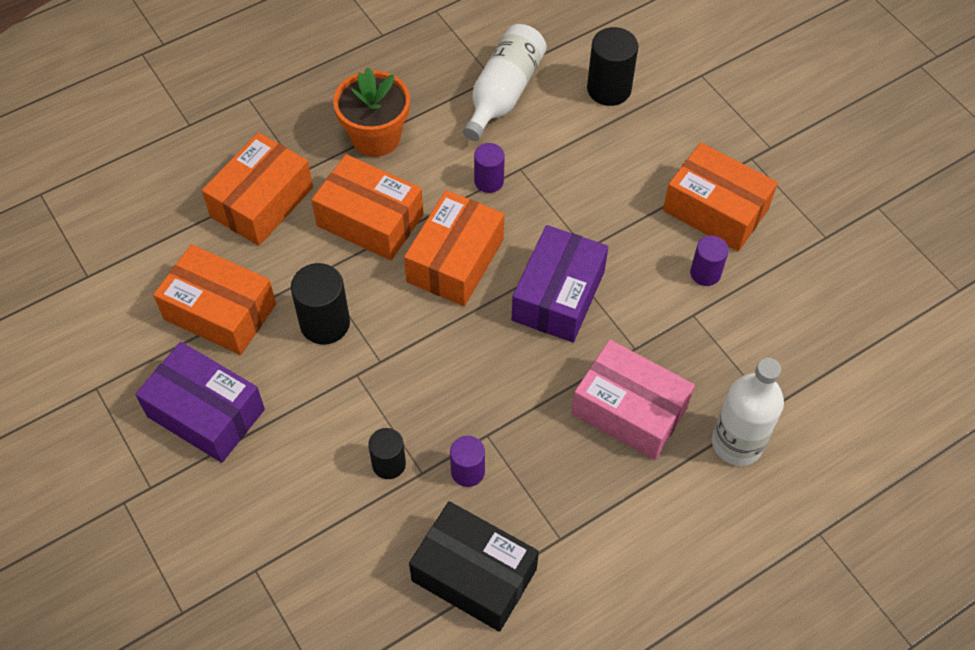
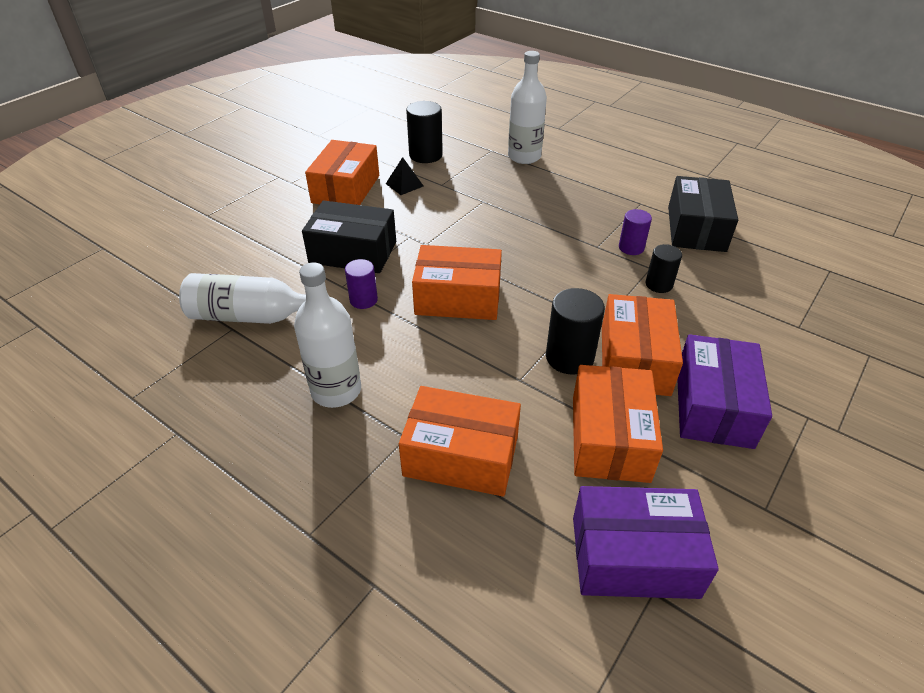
camera: 110 degrees left, 15 degrees down
orange box [311,154,423,261] -> orange box moved to [602,294,683,396]
orange flower pot [333,67,410,157] -> white bottle [294,262,361,408]
purple box [512,225,608,342] -> purple box moved to [573,486,719,599]
pink box [572,340,695,460] -> none
black cylinder [587,27,638,106] -> black cylinder moved to [406,101,443,163]
purple cylinder [690,236,729,286] -> black pyramid [386,157,424,195]
none -> black box [302,200,396,273]

